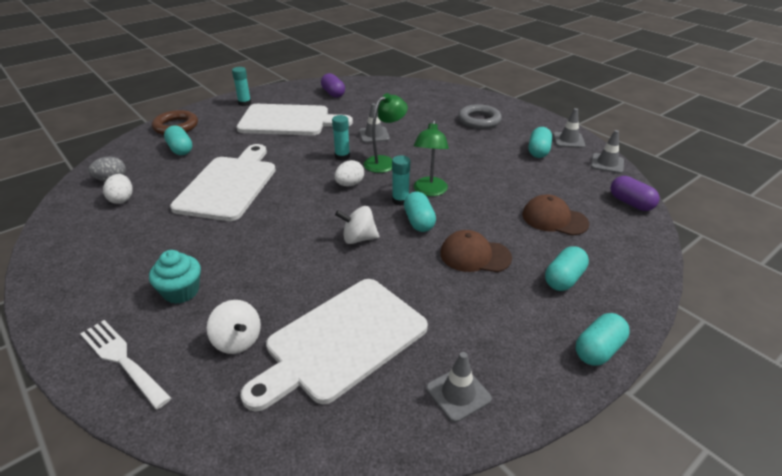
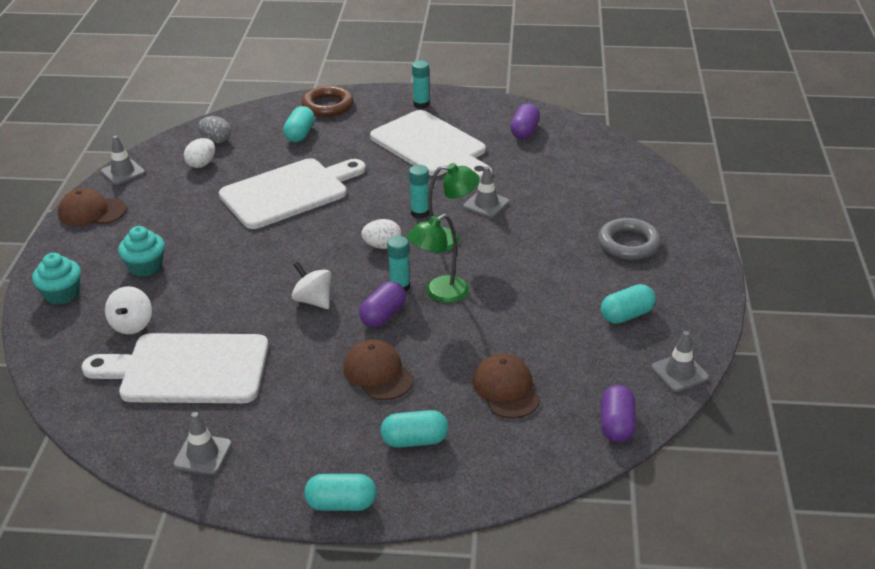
camera: 45 degrees right, 0 degrees up
white fork [80,320,171,409] -> turquoise cupcake [32,253,81,305]
turquoise capsule [404,192,436,232] -> purple capsule [359,281,406,328]
grey traffic cone [553,108,585,148] -> grey traffic cone moved to [101,135,145,185]
none -> brown cap [58,188,127,226]

